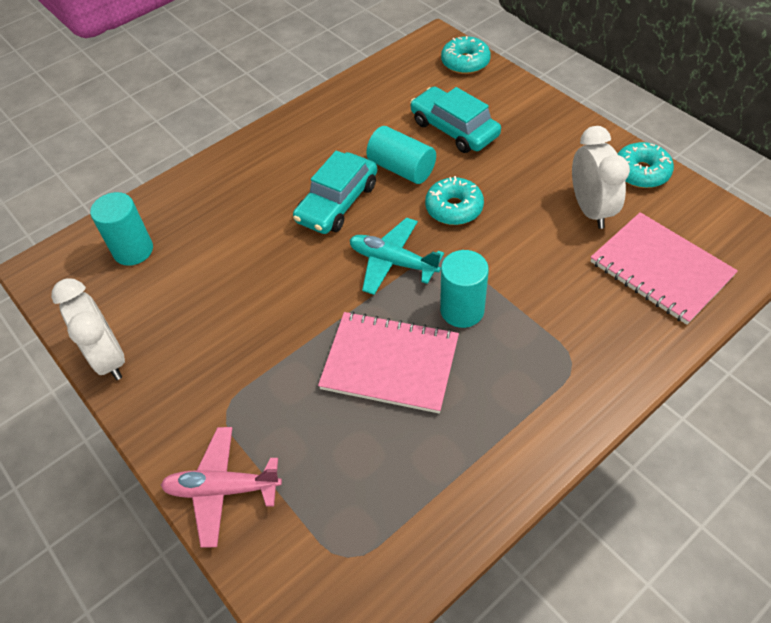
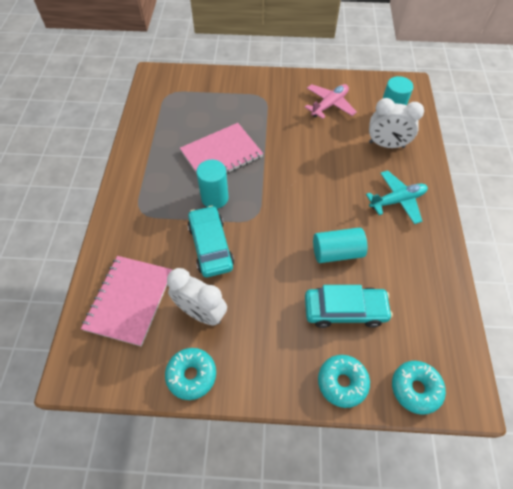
camera: 130 degrees right, 5 degrees up
white clock [51,278,125,380] -> white clock moved to [369,98,424,148]
pink plane [161,427,282,548] -> pink plane moved to [305,84,357,119]
turquoise car [293,151,377,234] -> turquoise car moved to [188,205,234,277]
turquoise plane [350,217,444,295] -> turquoise plane moved to [366,170,428,224]
turquoise donut [425,176,484,225] -> turquoise donut moved to [318,355,370,408]
pink notebook [590,212,738,325] -> pink notebook turned 75 degrees counterclockwise [81,256,172,346]

